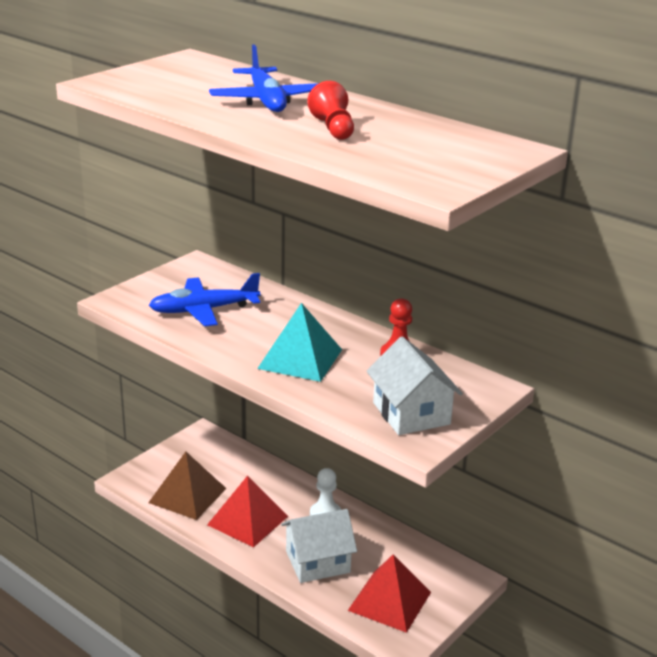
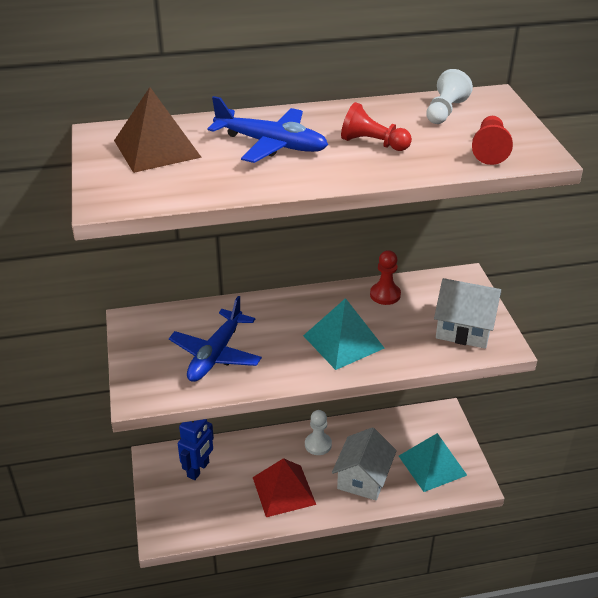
camera: 50 degrees left, 10 degrees up
brown pyramid [148,452,227,520] -> brown pyramid moved to [114,87,202,173]
red pyramid [348,554,431,633] -> turquoise pyramid [399,433,467,492]
none -> blue robot [178,419,214,480]
none -> white pawn [426,69,473,124]
none -> red pawn [472,116,513,165]

